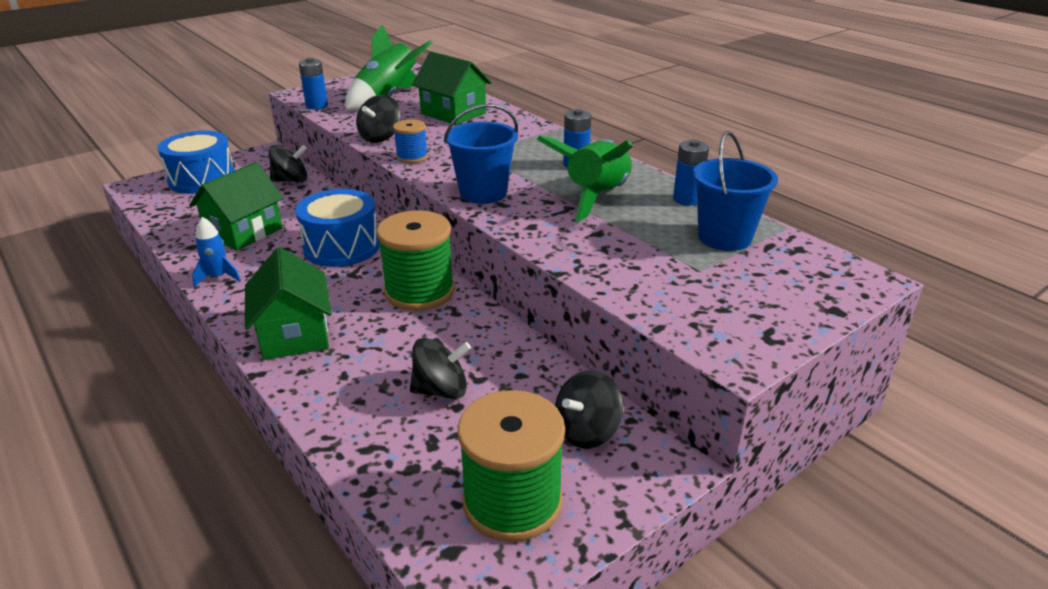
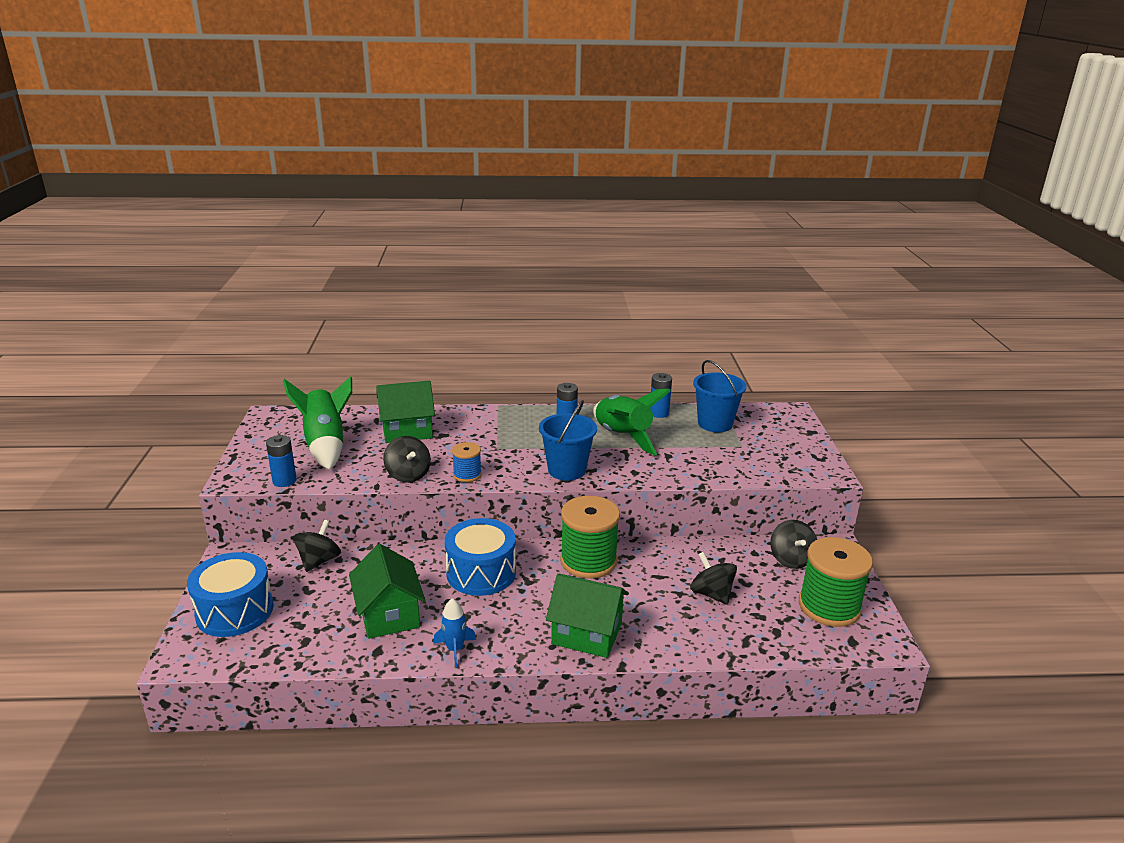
camera: 55 degrees left, 5 degrees down
black spinning top [410,338,471,399] -> black spinning top turned 60 degrees counterclockwise [690,552,737,605]

